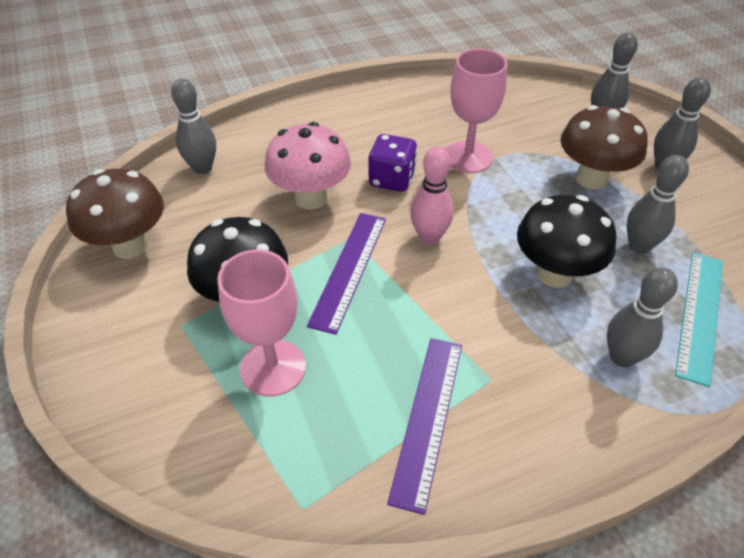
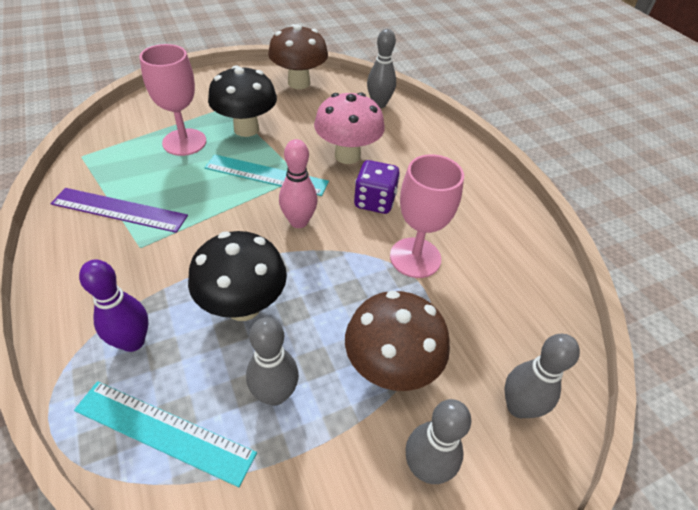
camera: 85 degrees right, 0 degrees up
purple ruler [307,213,386,335] -> turquoise ruler [205,154,329,196]
grey bowling pin [607,267,678,367] -> purple bowling pin [79,260,148,352]

